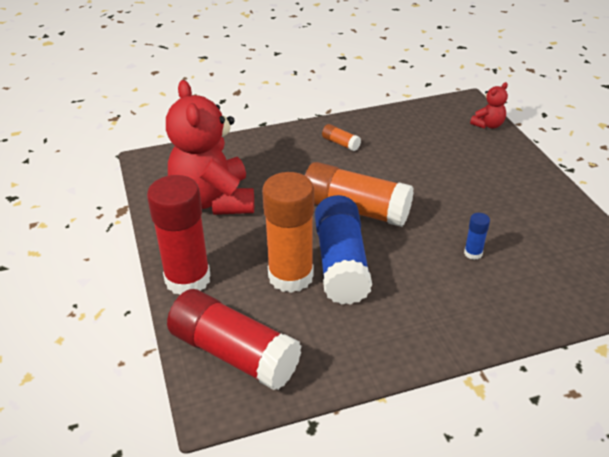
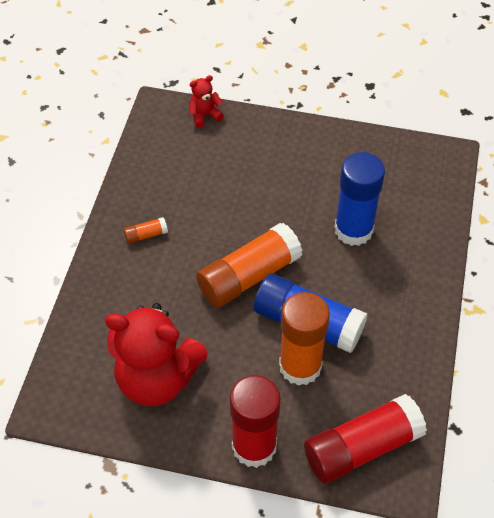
camera: 60 degrees left, 15 degrees up
blue glue stick [464,213,490,260] -> blue glue stick [335,152,385,246], size x2.40
red teddy bear [470,82,508,129] -> red teddy bear turned 105 degrees counterclockwise [189,75,224,128]

